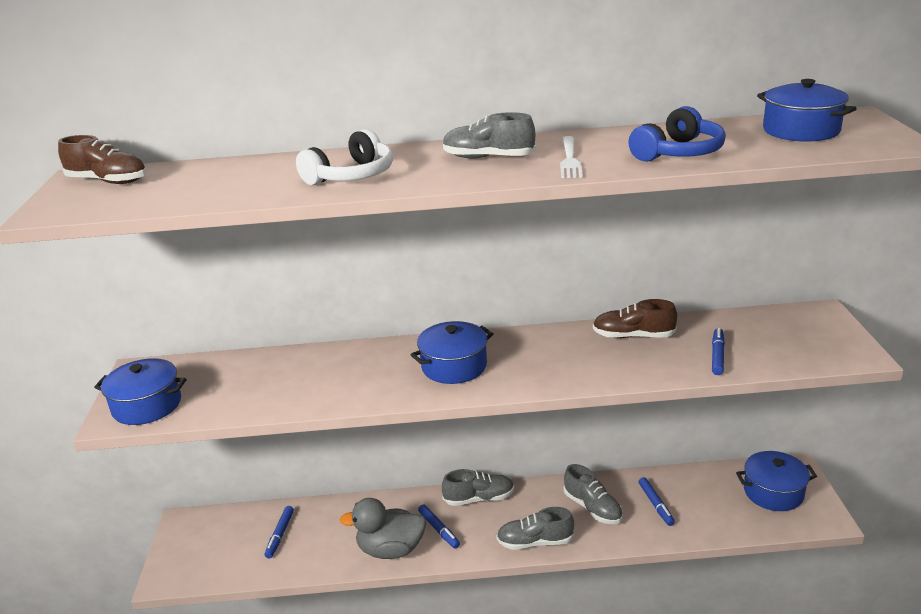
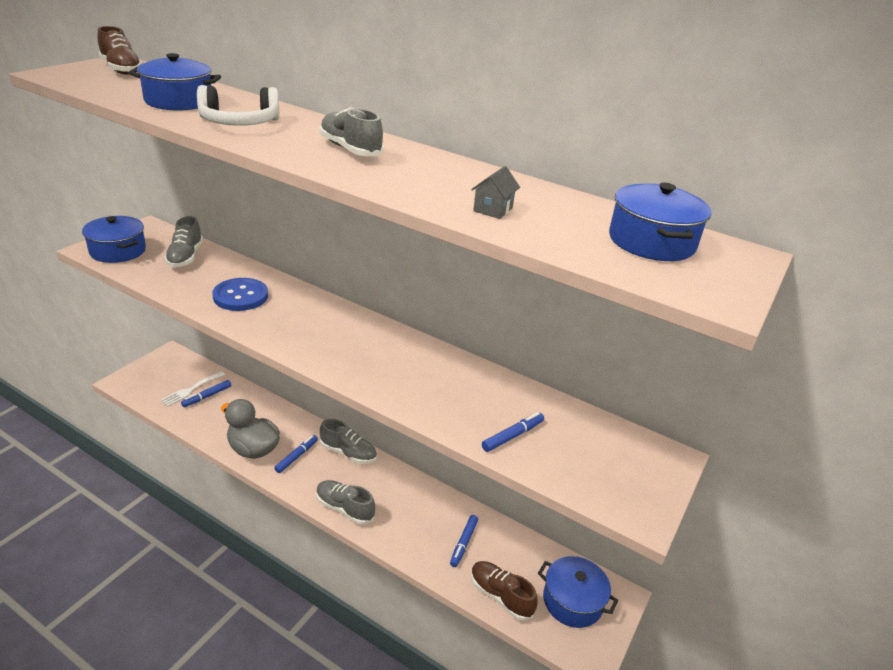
camera: 30 degrees right, 5 degrees up
blue pot [410,321,493,384] -> blue pot moved to [128,53,221,111]
blue marker [418,504,460,549] -> blue marker turned 150 degrees counterclockwise [274,435,318,473]
white fork [560,136,583,178] -> white fork moved to [160,371,225,407]
grey shoe [564,464,623,524] -> grey shoe moved to [165,216,203,267]
brown shoe [593,299,677,338] -> brown shoe moved to [471,561,537,621]
blue headphones [628,106,726,162] -> grey house [471,166,520,219]
none -> blue button [212,278,268,311]

